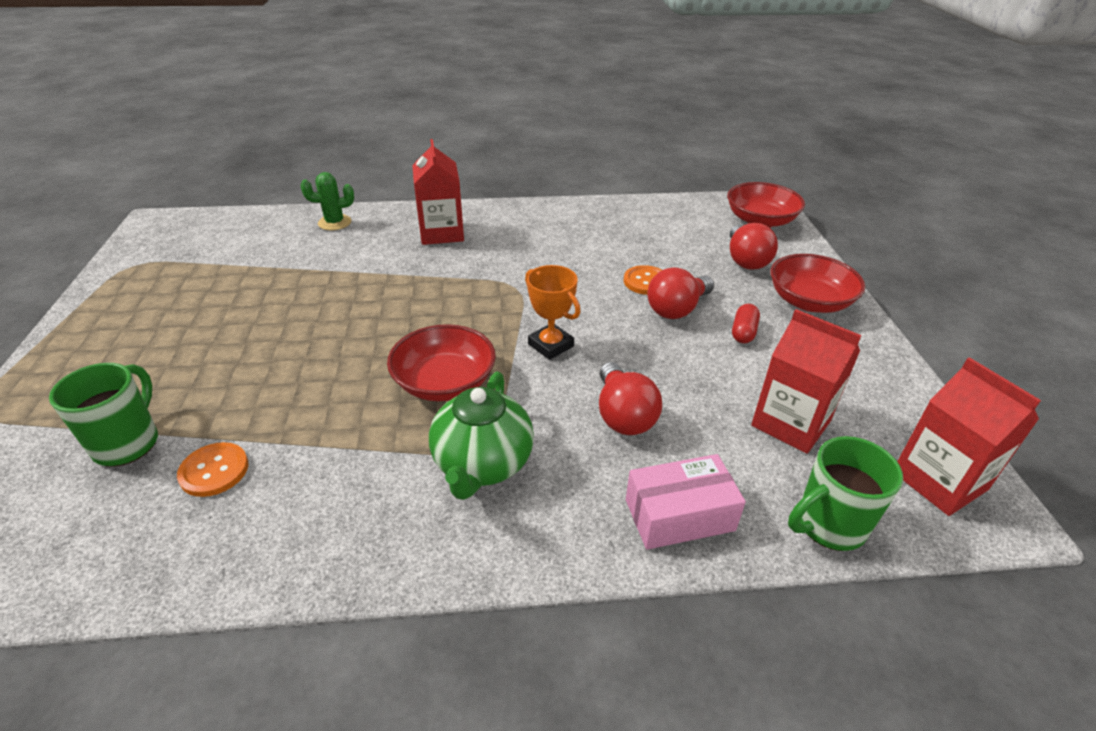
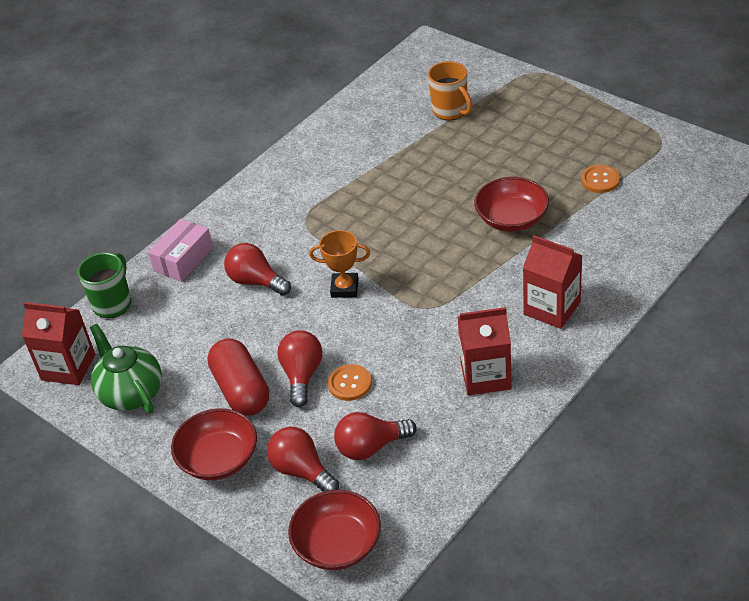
camera: 140 degrees right, 5 degrees up
green mug [49,363,158,467] -> orange mug [428,61,473,120]
orange button [177,442,248,497] -> orange button moved to [581,165,620,193]
green cactus [301,172,354,230] -> none
red bowl [387,324,496,401] -> red bowl moved to [474,177,549,232]
green teapot [429,372,534,500] -> green teapot moved to [90,324,162,413]
red capsule [732,304,760,343] -> red capsule [207,338,269,416], size x2.09
red carton [751,309,862,454] -> red carton moved to [458,307,512,395]
none -> red light bulb [334,412,417,460]

